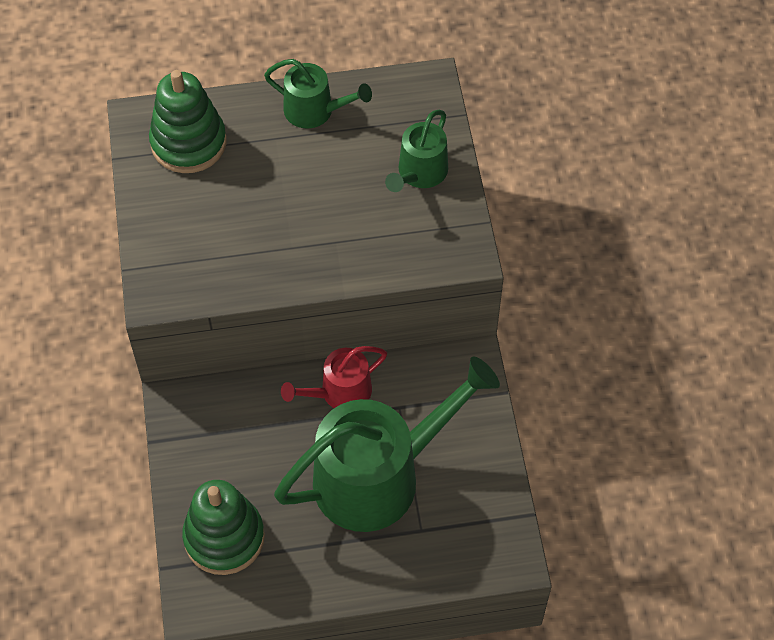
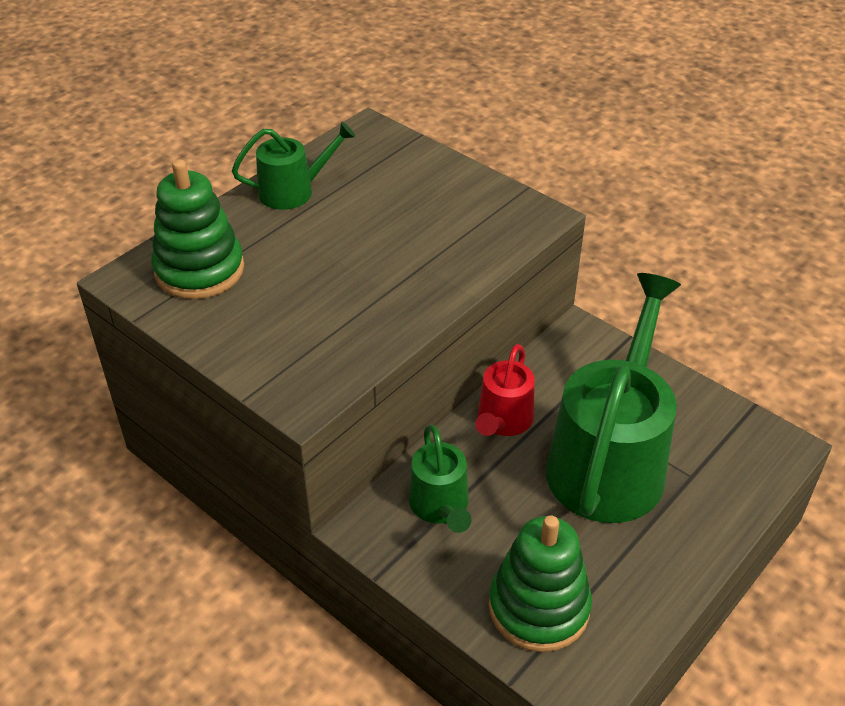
camera: 40 degrees left, 15 degrees down
green watering can [385,110,448,192] -> green watering can moved to [408,425,471,533]

